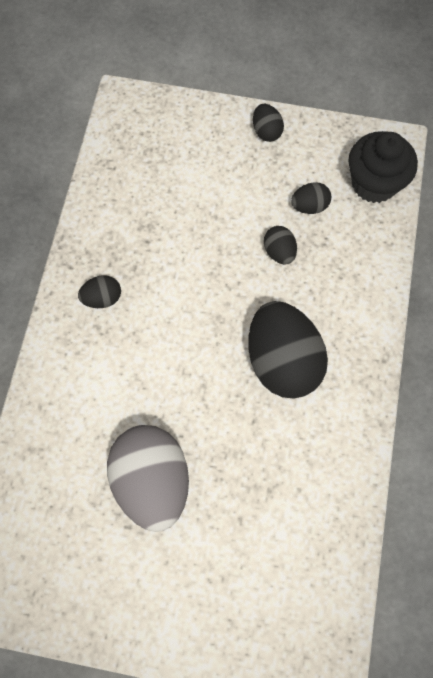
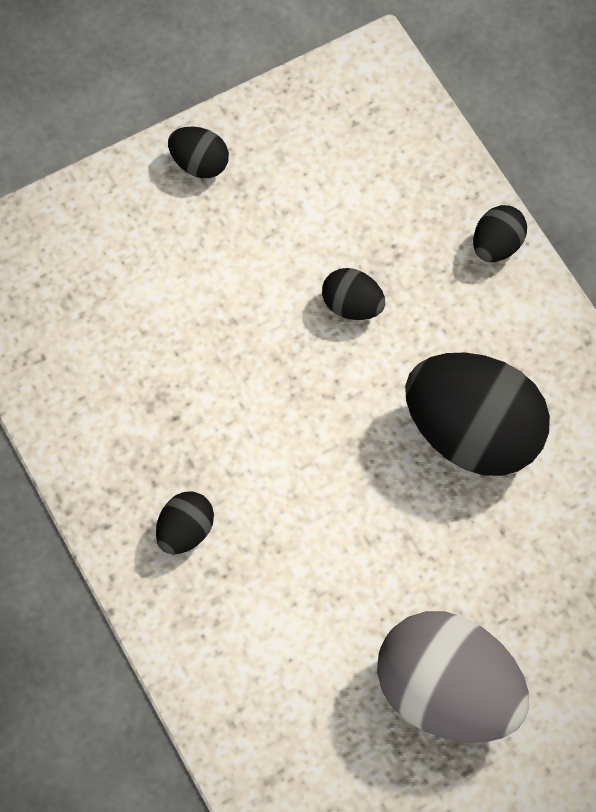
camera: 40 degrees left, 5 degrees down
black egg [291,182,331,214] -> black egg moved to [473,205,527,262]
black cupcake [348,131,418,203] -> none

